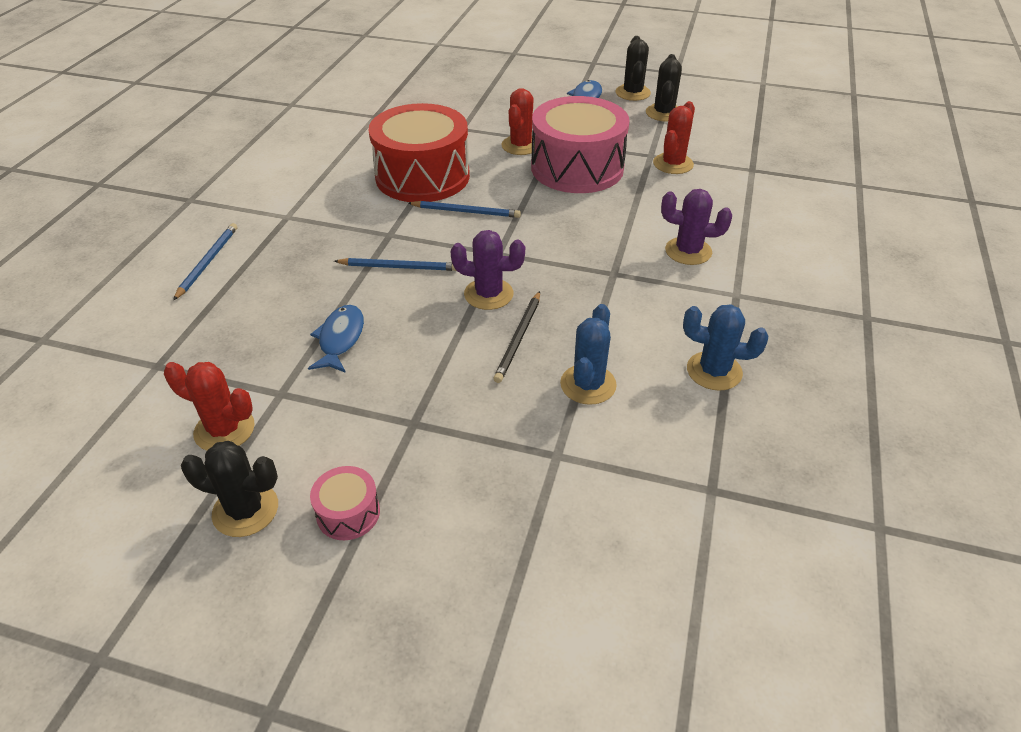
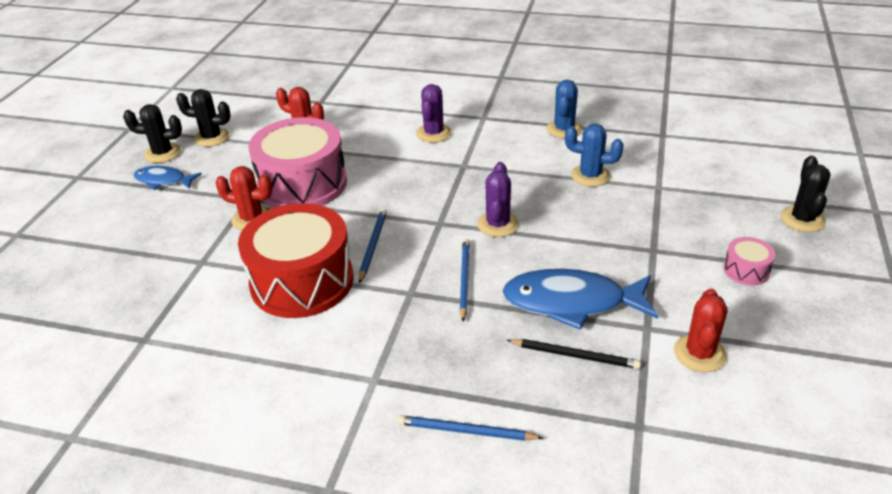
camera: 90 degrees left, 5 degrees down
black cactus [181,441,278,537] -> black cactus moved to [781,156,831,232]
blue fish [308,305,364,373] -> blue fish [503,269,658,330], size x1.78
black pencil [493,291,540,383] -> black pencil moved to [507,339,641,369]

